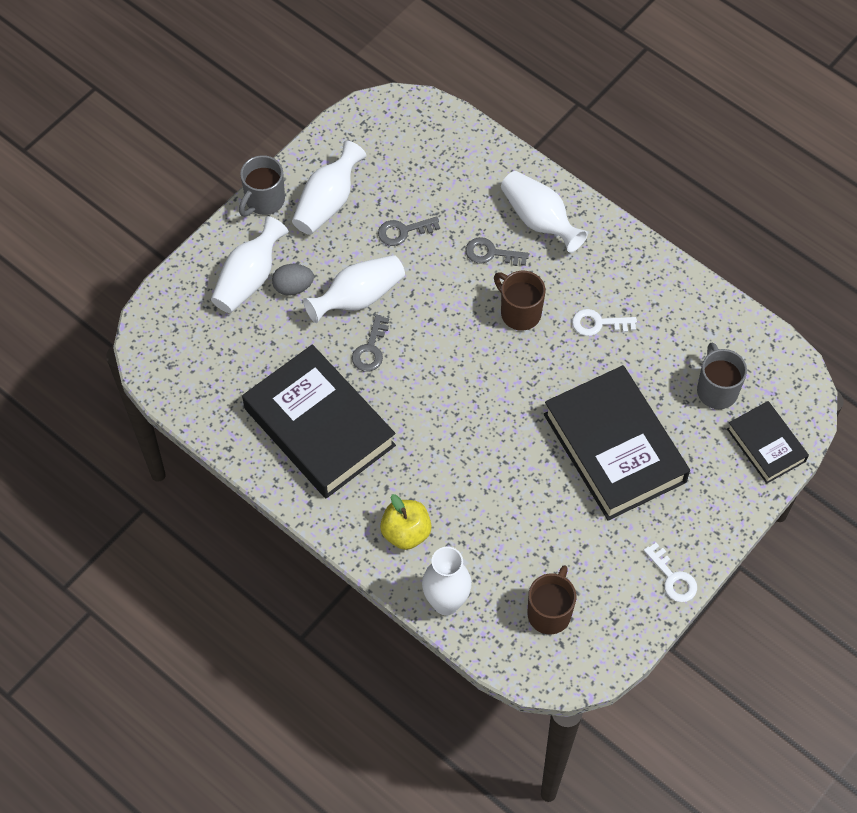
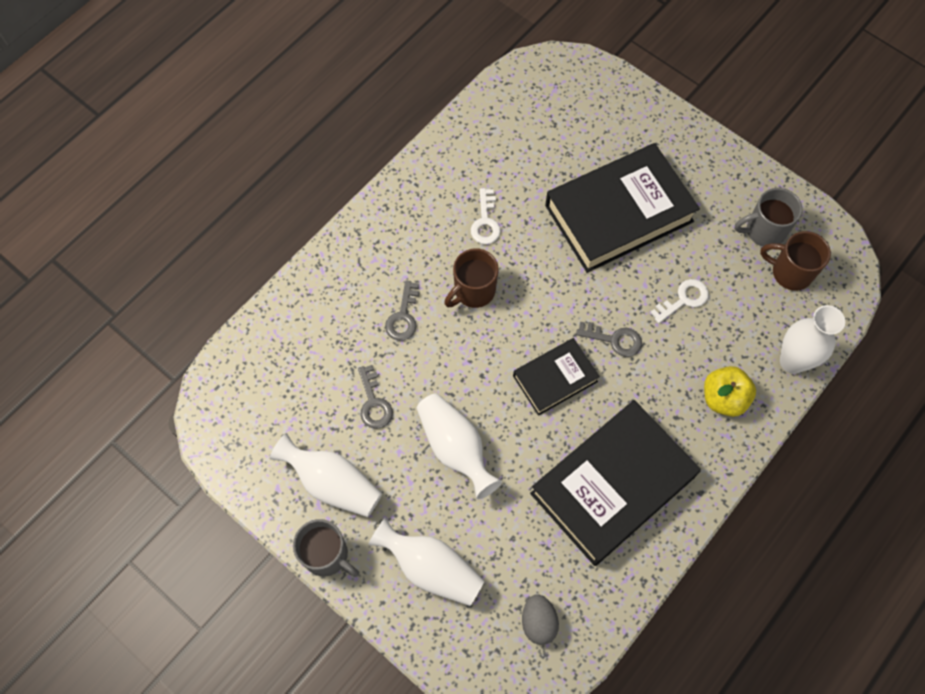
camera: 90 degrees left, 5 degrees up
grey egg [272,264,314,296] -> grey egg moved to [522,594,559,645]
grey key [352,315,389,372] -> grey key moved to [576,322,642,357]
white vase [501,171,588,252] -> none
white key [644,543,697,602] -> white key moved to [650,279,709,324]
grey mug [697,343,747,409] -> grey mug moved to [735,188,802,246]
black book [727,401,809,484] -> black book moved to [513,338,600,416]

